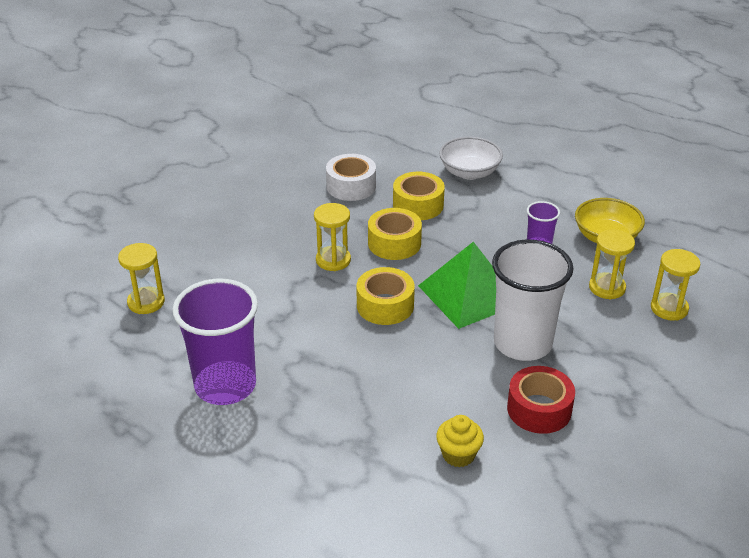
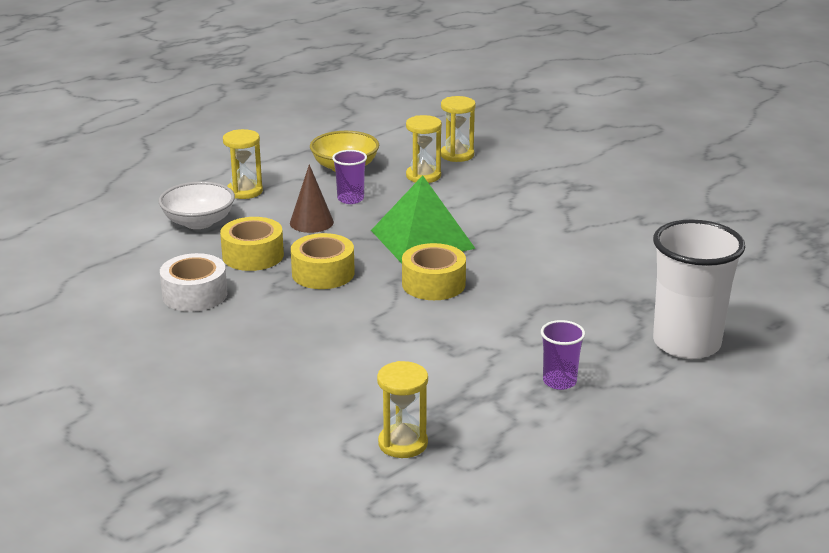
camera: 85 degrees left, 10 degrees down
purple cup [173,279,258,405] -> purple cup [541,320,585,390], size x0.48
yellow hourglass [314,203,351,271] -> yellow hourglass moved to [223,129,263,199]
yellow cupcake [436,415,484,467] -> none
white cup [492,239,573,361] -> white cup moved to [653,220,745,359]
red tape [507,366,575,434] -> none
none -> brown cone [290,164,334,233]

